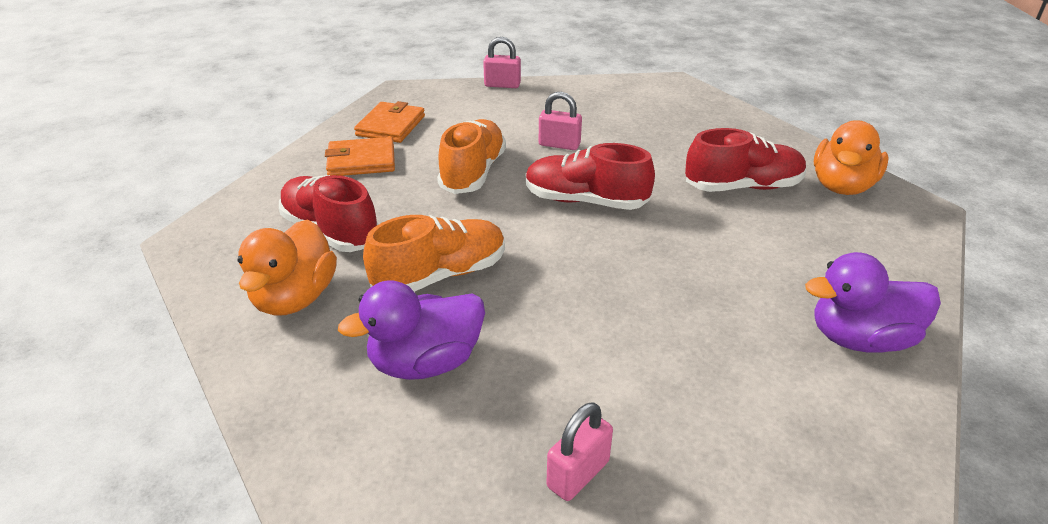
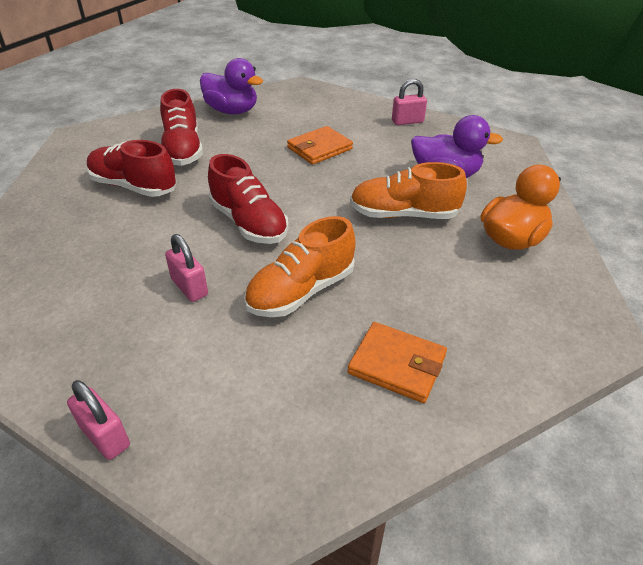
camera: 145 degrees left, 5 degrees up
red shoe [279,175,379,252] -> red shoe moved to [160,89,203,166]
orange wallet [354,101,425,143] -> orange wallet moved to [287,126,353,165]
orange duck [814,121,889,195] -> none

